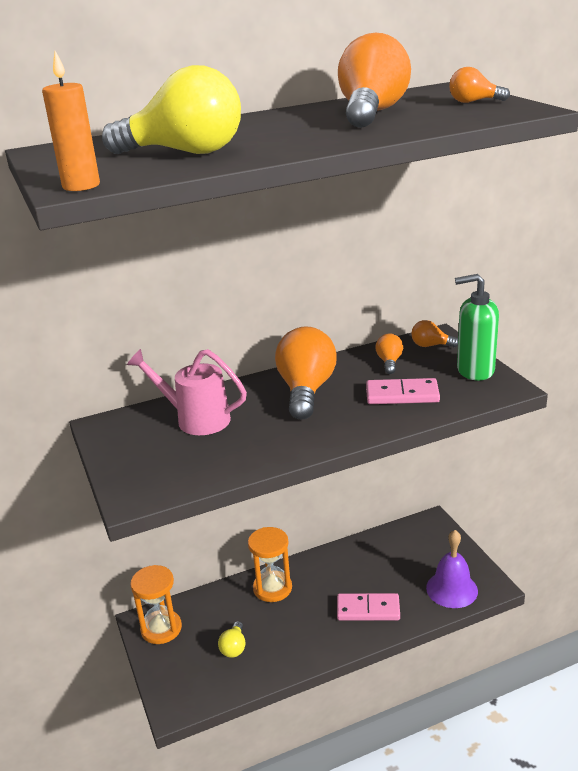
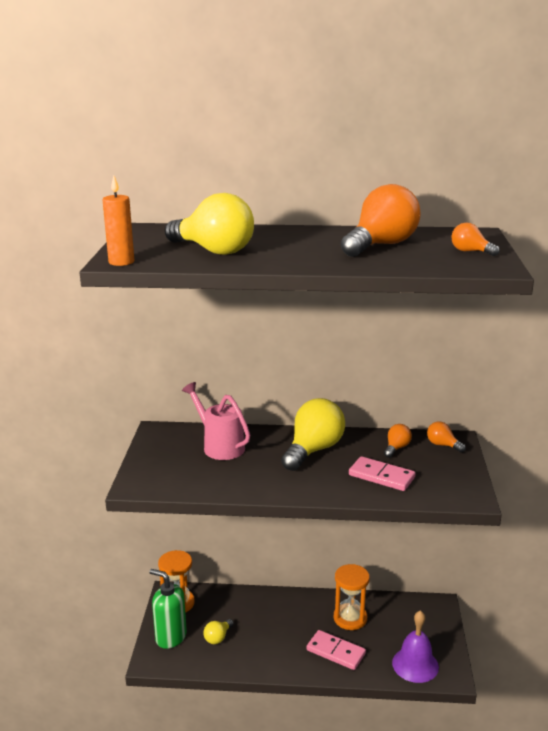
camera: 25 degrees right, 5 degrees down
orange hourglass [248,527,292,602] -> orange hourglass moved to [334,564,370,630]
orange light bulb [275,326,337,420] -> yellow light bulb [281,398,345,471]
green soap dispenser [455,274,499,381] -> green soap dispenser moved to [150,569,187,649]

